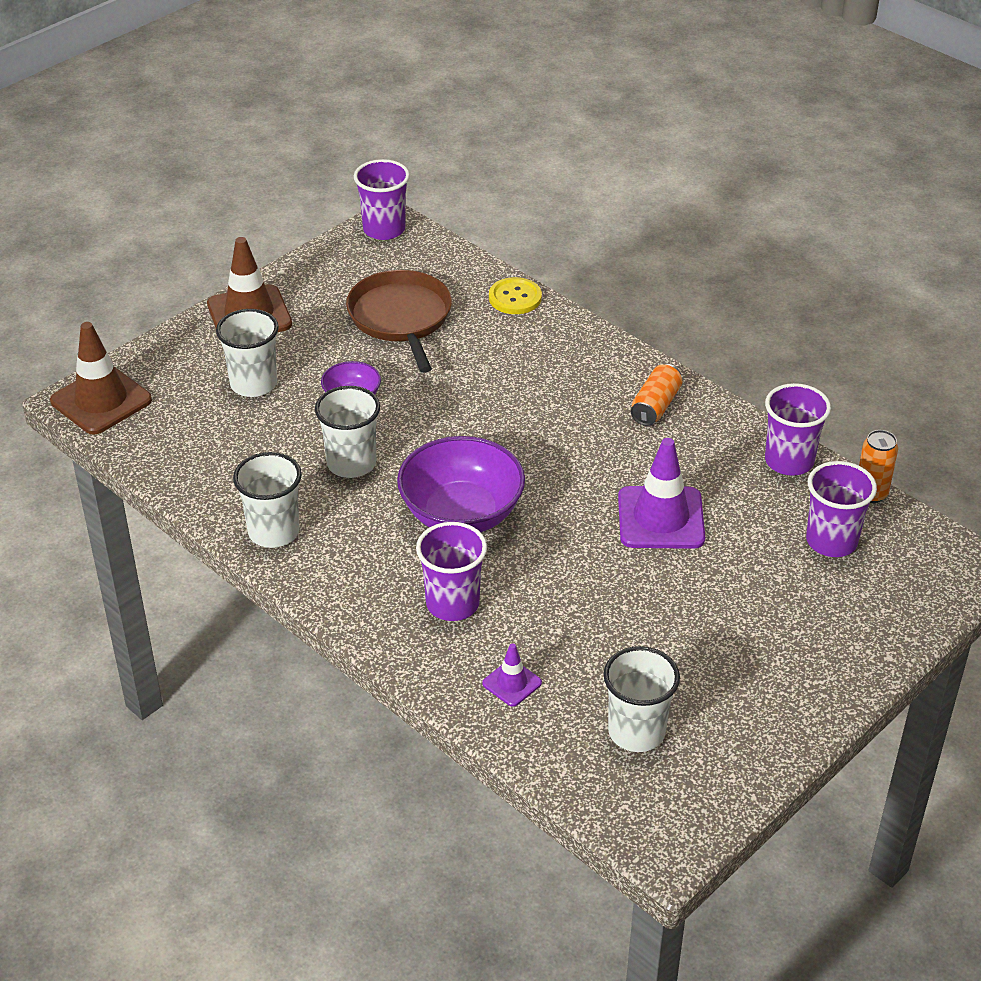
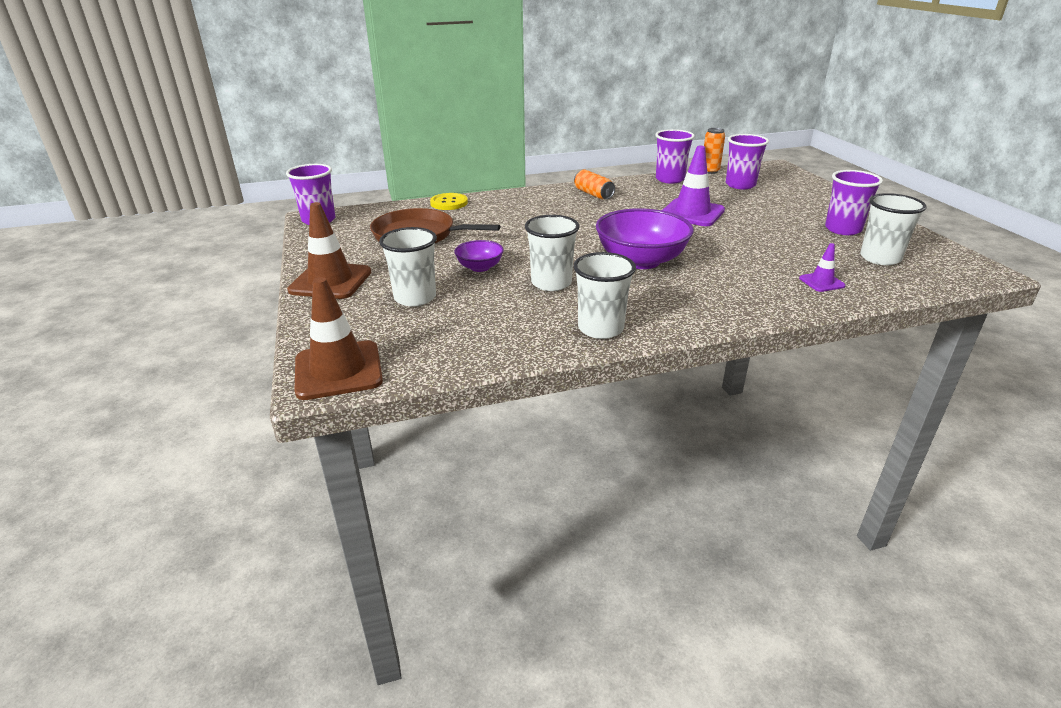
camera: 60 degrees left, 10 degrees down
purple cup [416,522,487,621] -> purple cup moved to [825,170,883,235]

